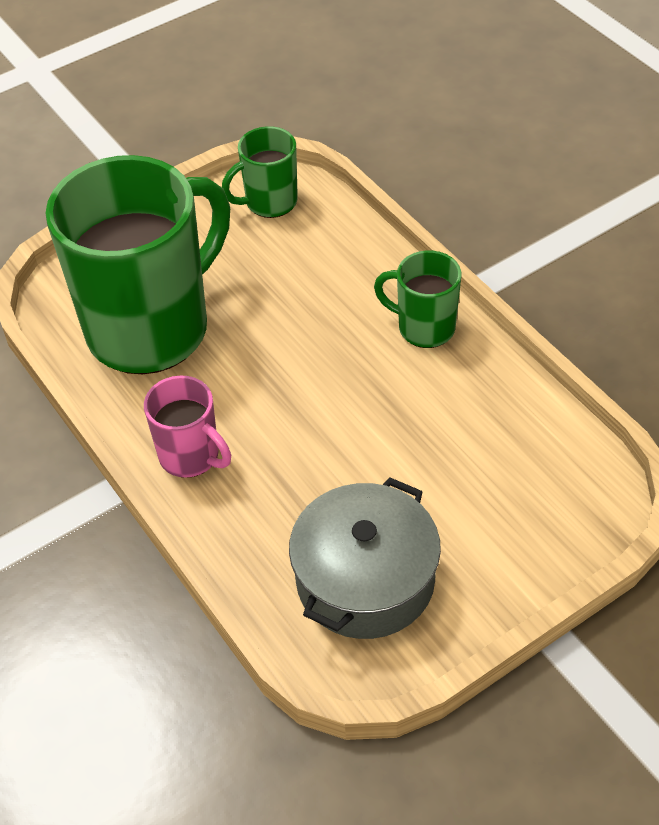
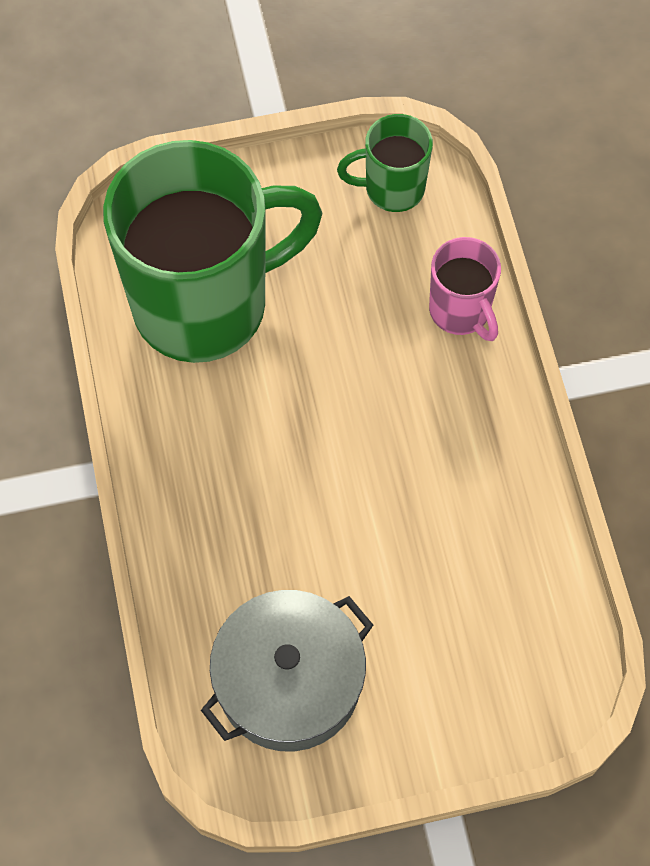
camera: 20 degrees right, 15 degrees up
pink mug [144,375,231,478] -> pink mug moved to [429,237,501,341]
green mug [374,250,461,348] -> none

